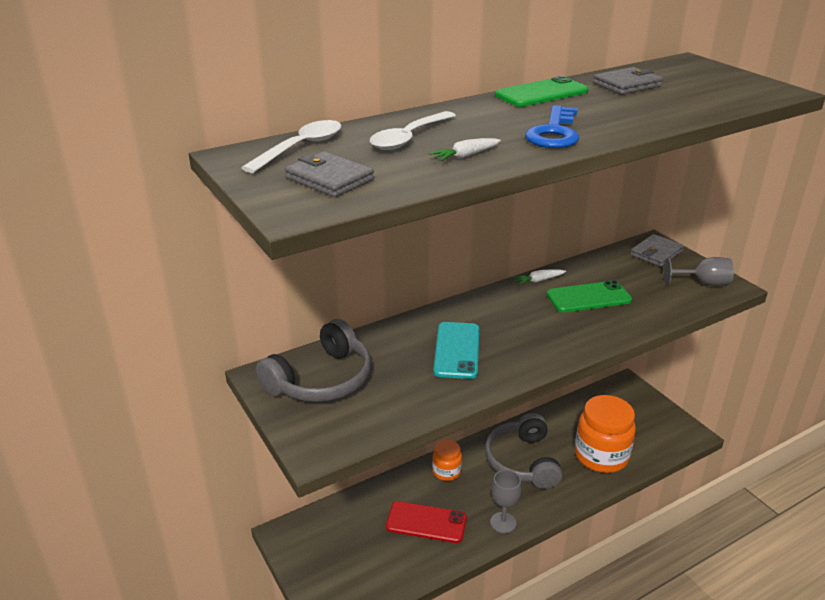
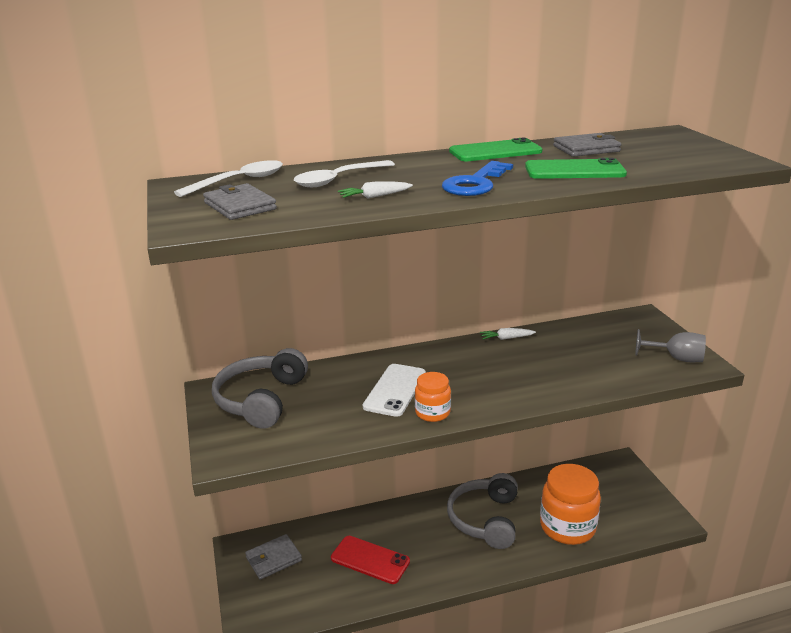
camera: 15 degrees right, 5 degrees down
grey headphones [256,319,371,402] -> grey headphones turned 135 degrees clockwise [212,348,308,429]
orange jar [432,440,462,481] -> orange jar moved to [415,372,451,422]
turquoise phone [433,322,479,379] -> white phone [363,364,426,417]
grey goblet [490,470,521,533] -> none
green phone [546,280,632,313] -> green phone moved to [525,158,627,179]
grey wallet [630,234,684,267] -> grey wallet moved to [245,534,302,580]

